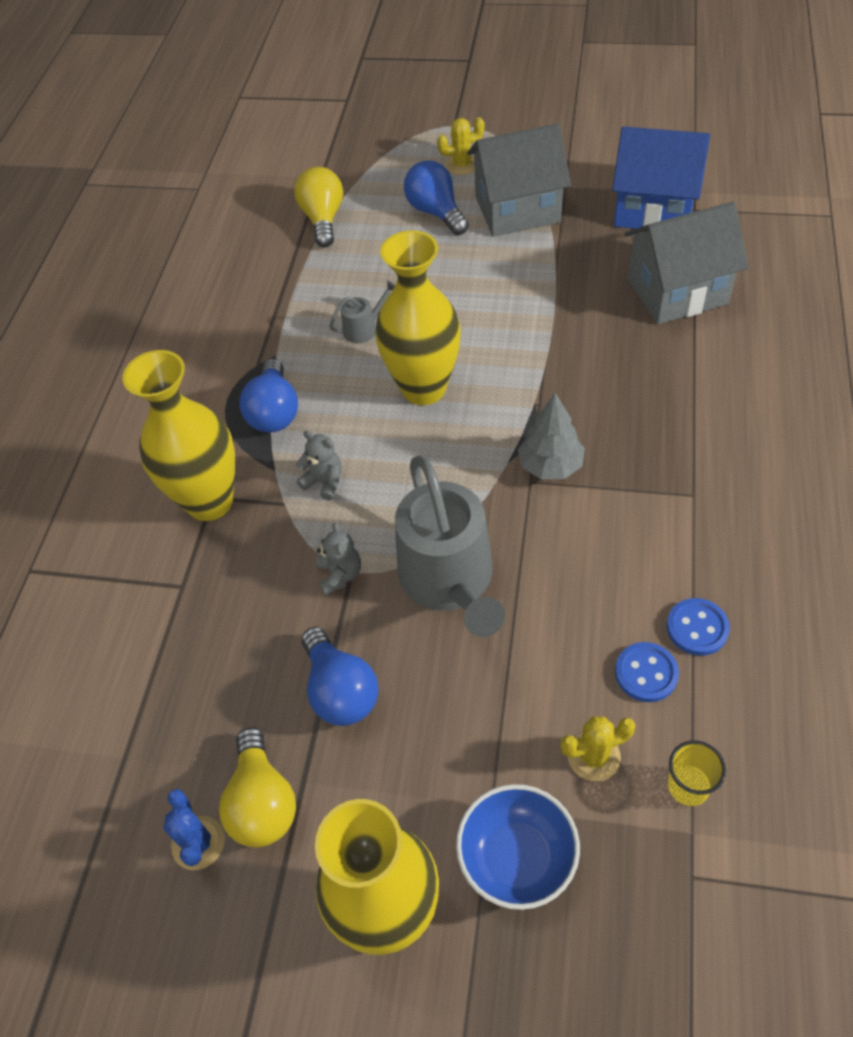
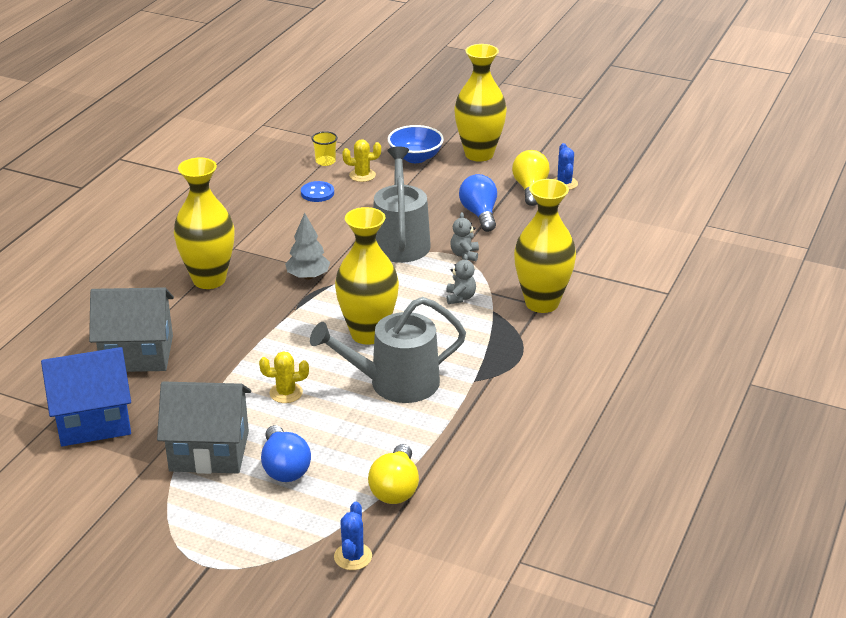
camera: 170 degrees left, 20 degrees down
blue light bulb [240,359,298,432] -> none
grey teddy bear [296,431,342,501] -> grey teddy bear turned 135 degrees counterclockwise [446,254,476,304]
grey watering can [329,281,395,343] -> grey watering can [310,297,466,403], size x2.36
yellow cactus [437,117,485,175] -> yellow cactus moved to [259,351,309,403]
blue house [612,126,710,229] -> blue house turned 45 degrees counterclockwise [41,347,131,446]
blue button [667,598,730,656] -> none
none -> yellow vase [174,158,234,289]
none -> blue cactus [334,502,372,570]

